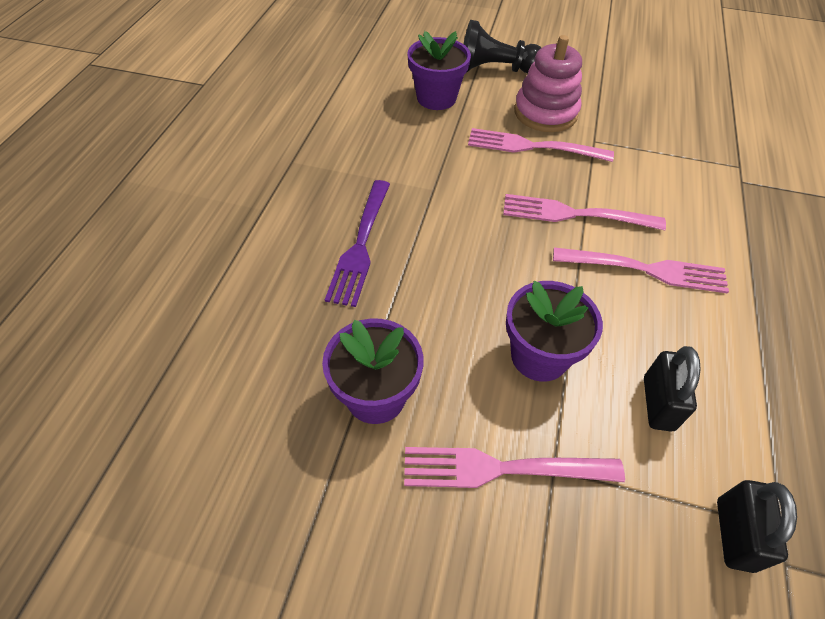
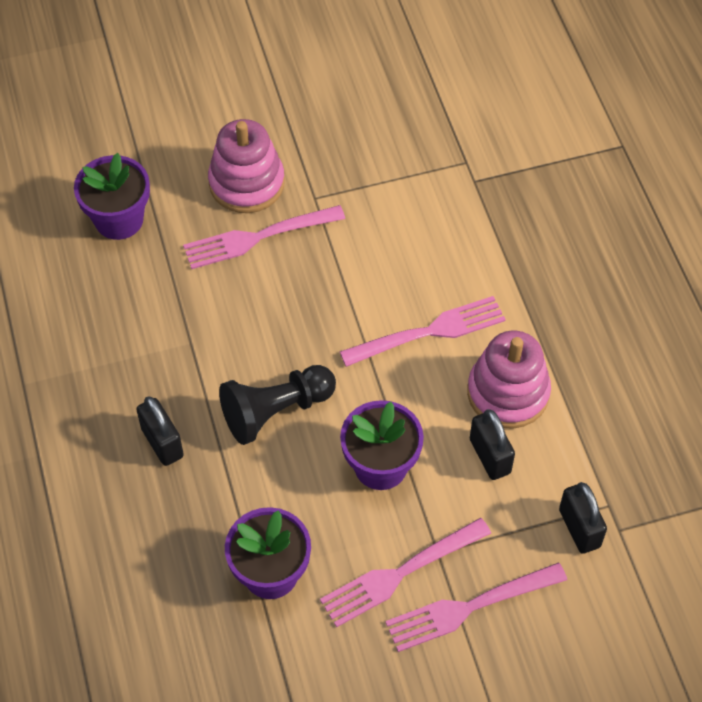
camera: 30 degrees left, 5 degrees up
purple fork [325,180,390,307] -> black padlock [136,396,184,466]
black pawn [464,20,541,73] -> black pawn moved to [219,365,336,445]
pink fork [503,194,666,230] -> pink fork moved to [385,562,567,652]
none -> pink stacking toy [467,331,551,429]

